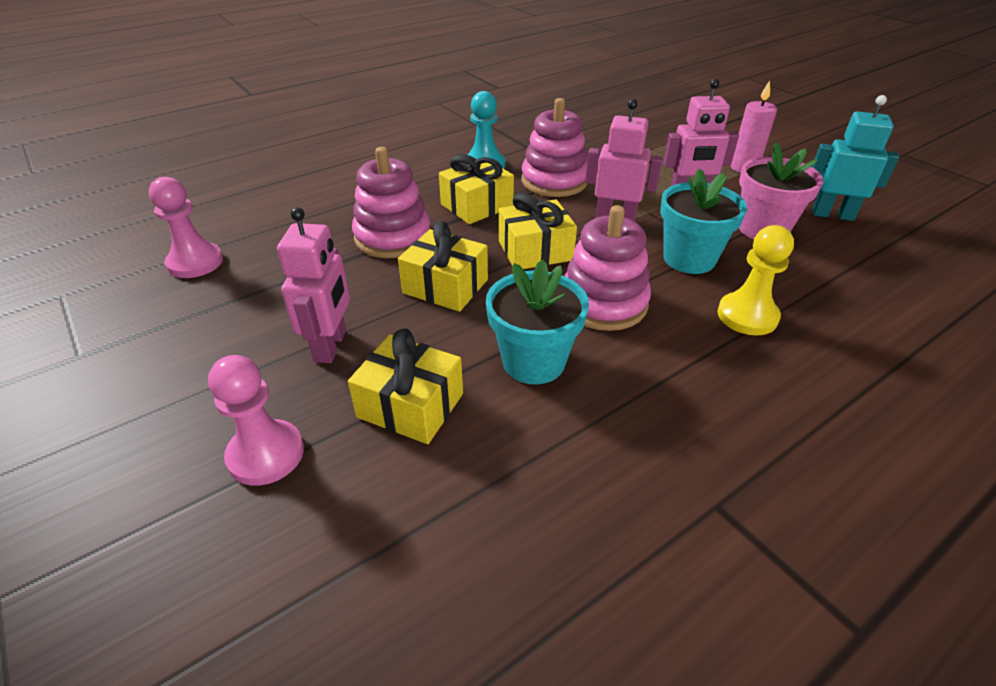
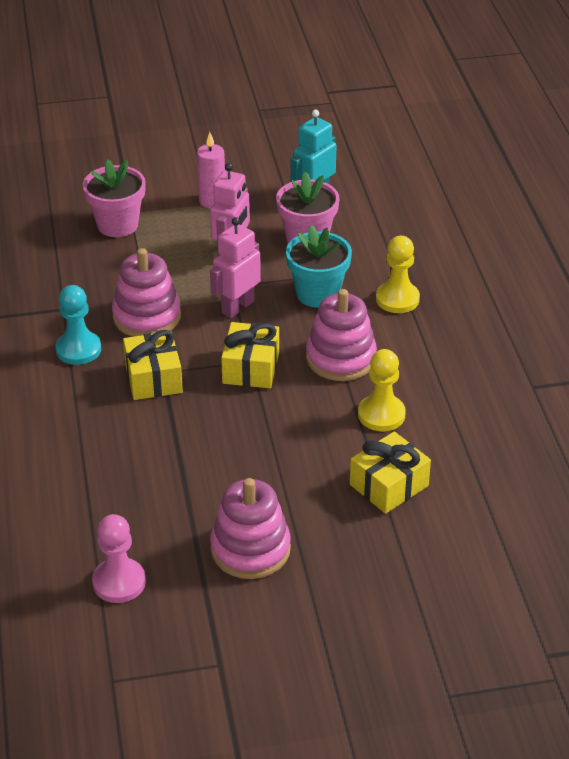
camera: 65 degrees left, 0 degrees up
pink pawn [208,355,304,486] -> none
pink robot [277,207,350,363] -> none
pink stacking toy [352,147,430,258] -> pink stacking toy moved to [210,478,291,579]
yellow gift [398,221,488,312] -> none
turquoise flower pot [486,259,589,384] -> yellow pawn [358,349,406,431]
none -> pink flower pot [83,159,146,237]

